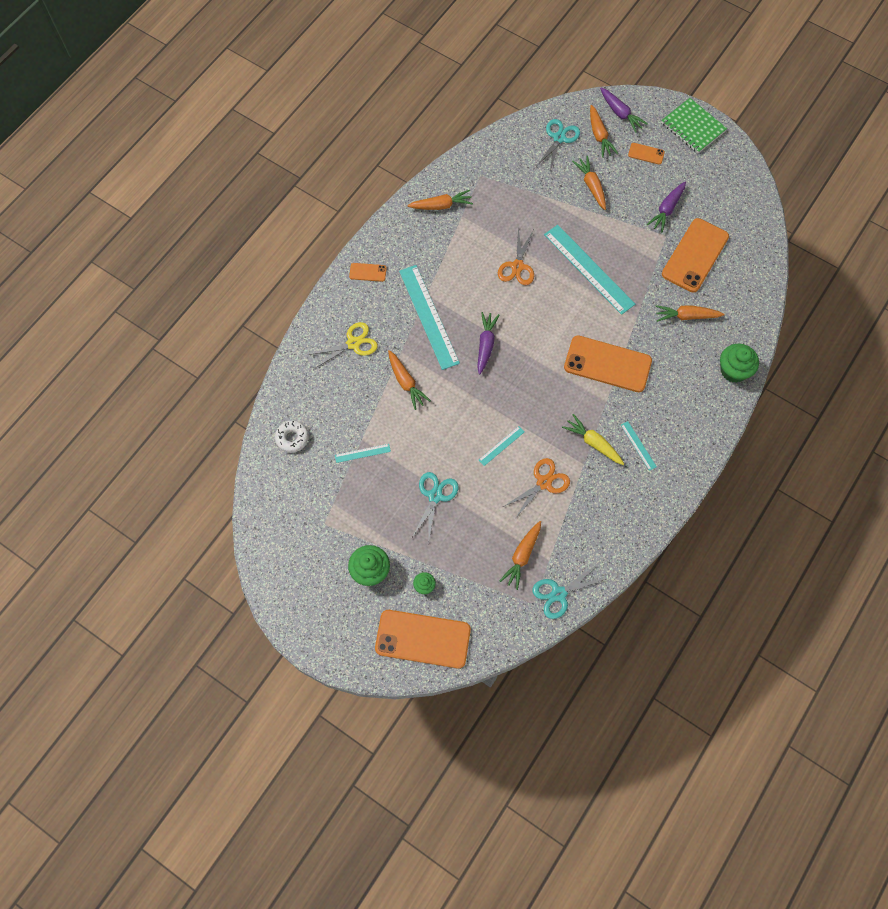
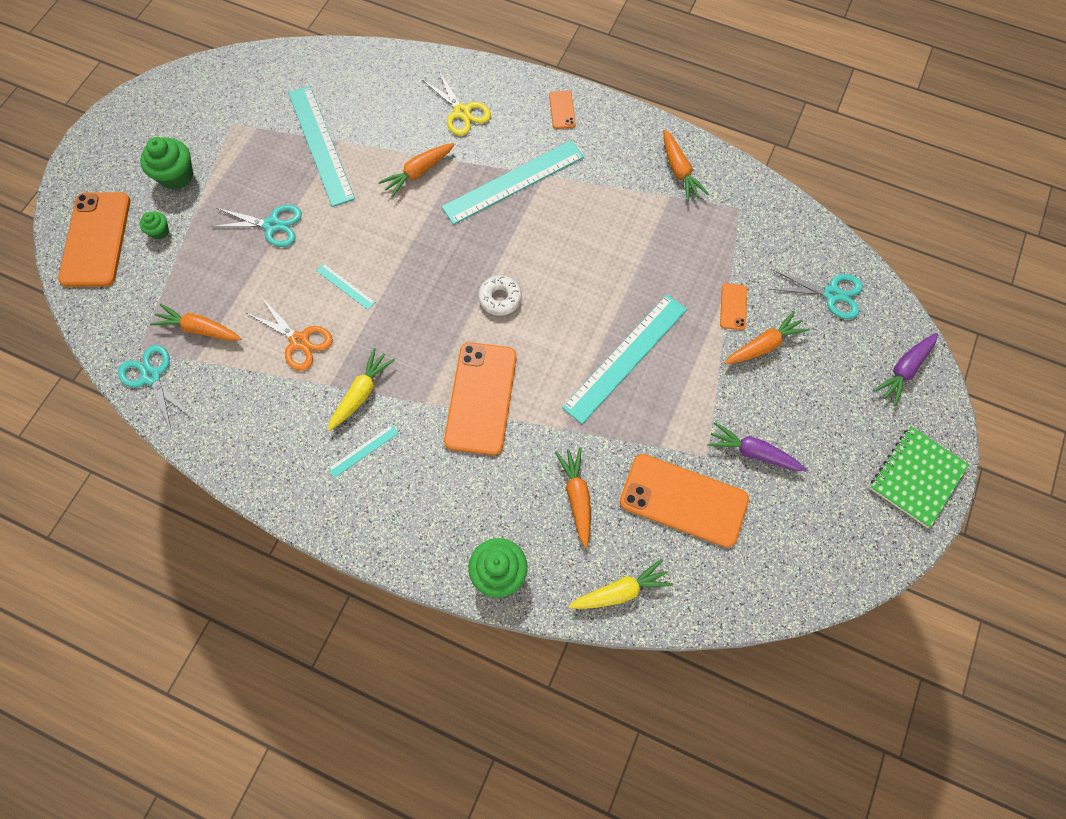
camera: 80 degrees right, 0 degrees up
white donut [275,421,309,453] -> white donut moved to [478,275,522,316]
turquoise ruler [335,444,391,463] -> turquoise ruler [288,86,355,207], size x2.27
purple carrot [477,312,499,374] -> none
orange scissors [498,228,534,285] -> none
orange carrot [590,105,618,158] -> none
orange phone [628,143,665,165] -> orange phone moved to [720,283,747,330]
none -> yellow carrot [569,559,673,609]

